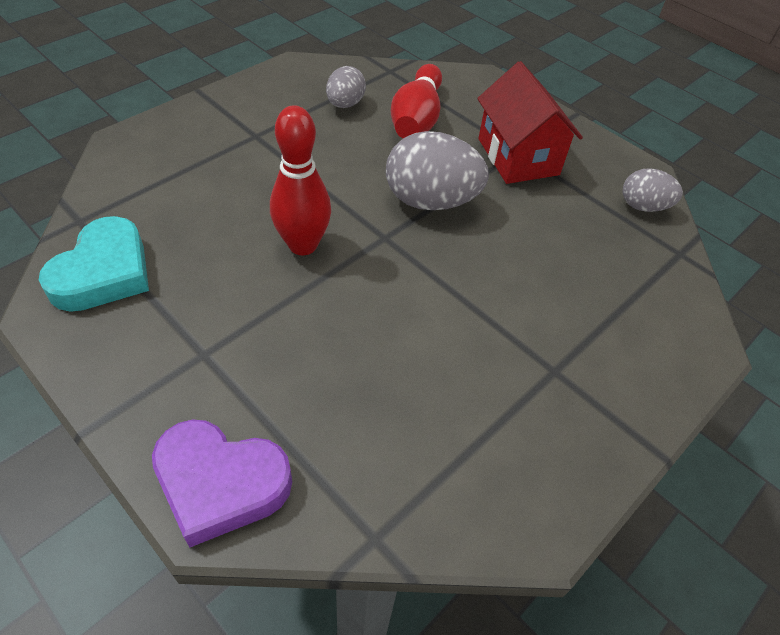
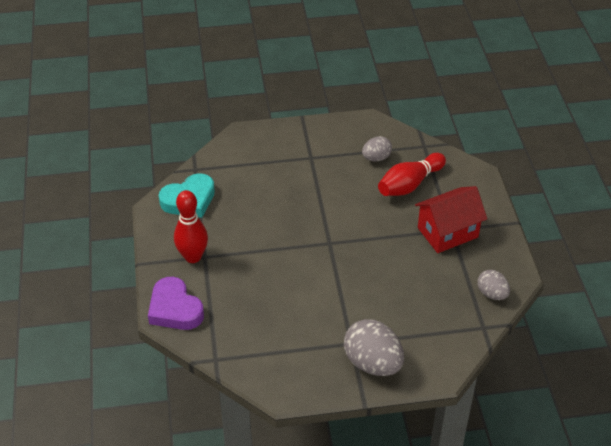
camera: 40 degrees right, 5 degrees down
red bowling pin [270,105,331,255] -> red bowling pin moved to [174,190,208,263]
grey egg [386,131,489,210] -> grey egg moved to [344,319,404,376]
red house [477,61,583,184] -> red house turned 45 degrees clockwise [415,186,487,253]

